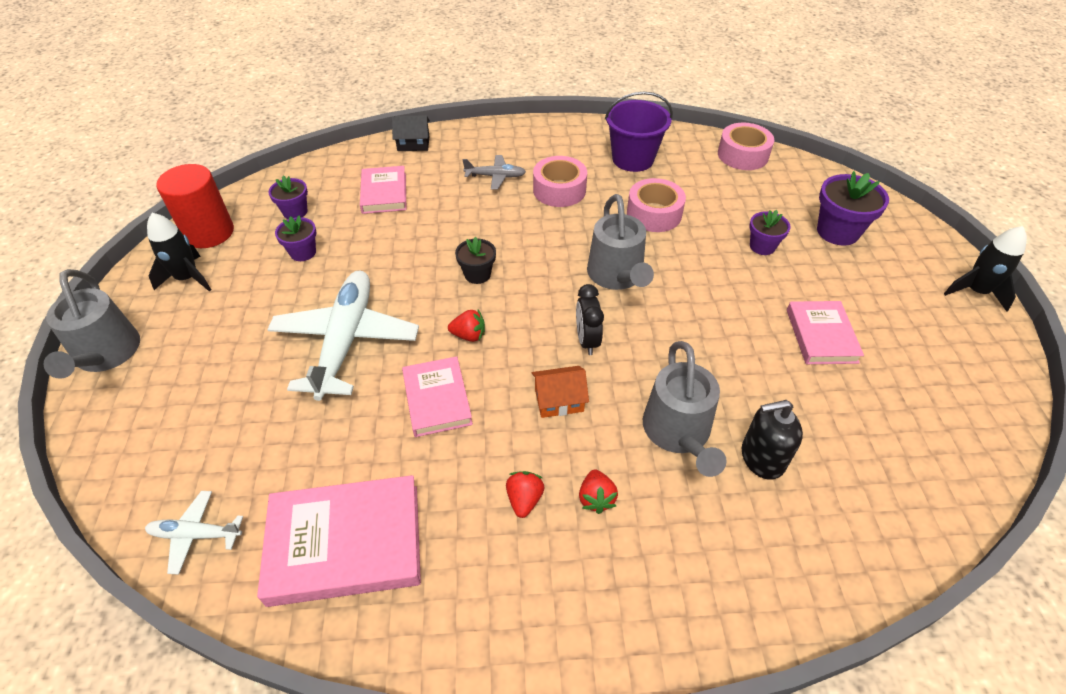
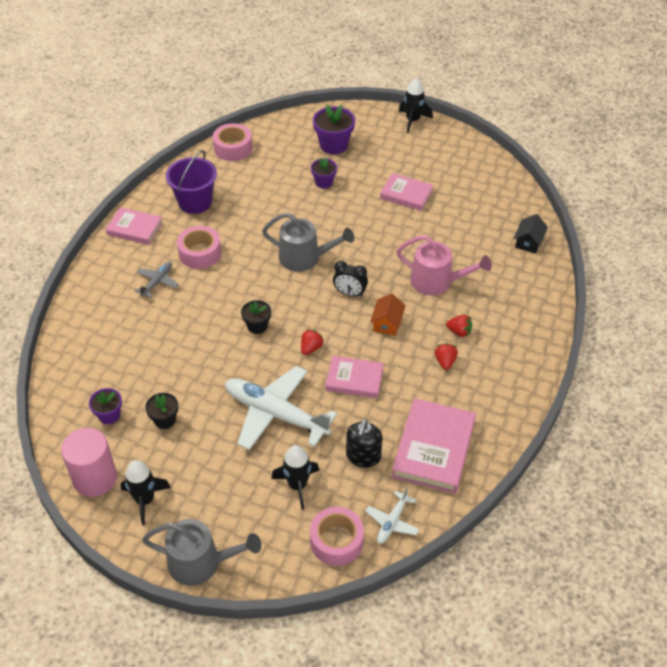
camera: 65 degrees left, 0 degrees up
red cylinder [157,164,234,248] -> pink cylinder [61,428,117,497]
purple flower pot [275,215,316,261] -> black flower pot [145,393,178,429]
pink book [360,166,406,214] -> pink book moved to [106,207,163,245]
black house [392,115,430,151] -> black house moved to [514,214,548,254]
red strawberry [506,471,544,518] -> red strawberry turned 60 degrees clockwise [435,343,458,370]
pink tape [627,178,686,232] -> pink tape moved to [310,507,364,566]
grey watering can [643,341,727,477] -> pink watering can [397,235,492,296]
black soap dispenser [742,400,803,480] -> black soap dispenser moved to [346,419,382,467]
none -> black rocket [271,445,319,510]

